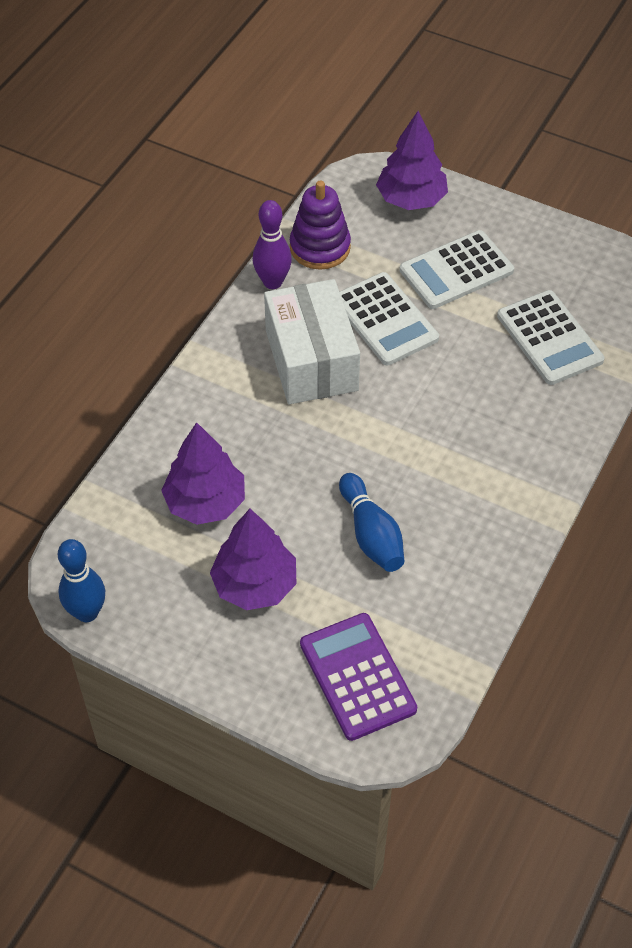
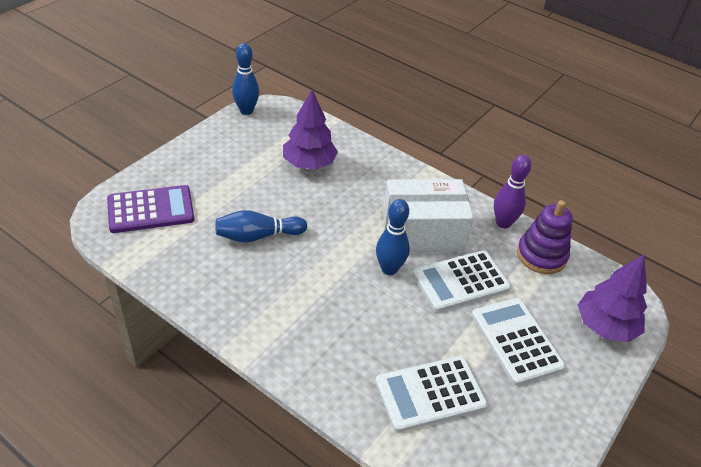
camera: 95 degrees right, 10 degrees down
purple tree [210,509,296,610] -> none
none -> blue bowling pin [376,199,410,275]

